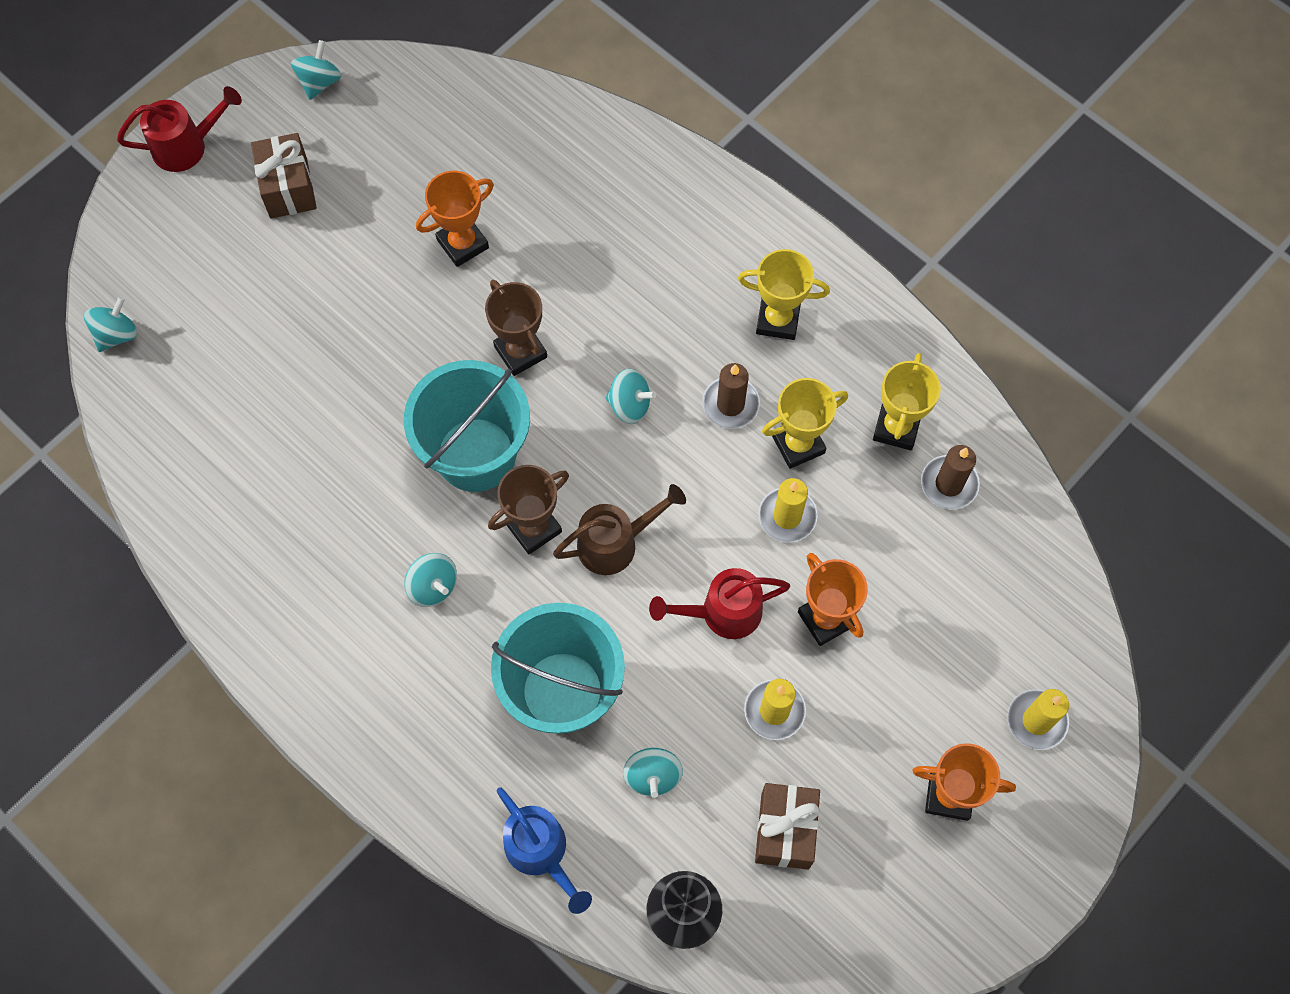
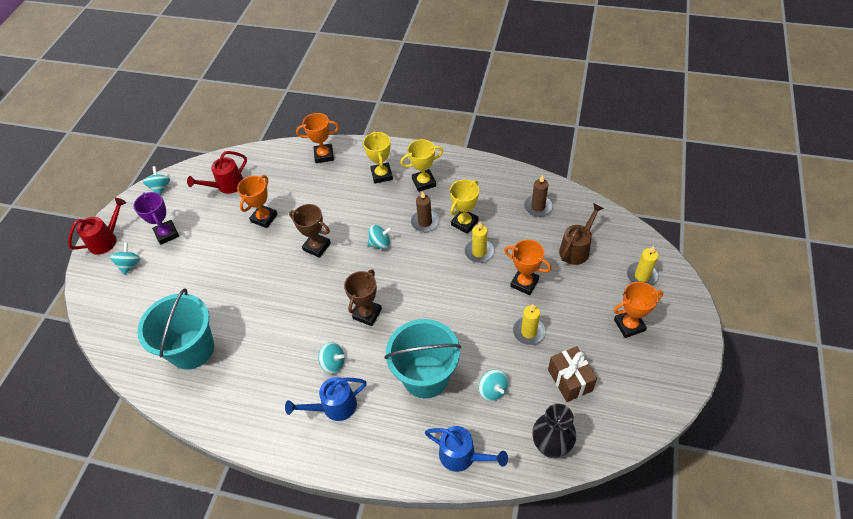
camera: 25 degrees left, 15 degrees down
turquoise spinning top [84,297,137,352] -> turquoise spinning top moved to [110,242,141,275]
brown gift [251,133,317,219] -> purple trophy [133,192,179,245]
turquoise bucket [404,360,530,492] -> turquoise bucket moved to [137,288,214,370]
brown watering can [553,484,686,575] -> brown watering can moved to [559,203,604,265]
red watering can [649,568,790,639] -> red watering can moved to [187,151,247,194]
yellow trophy [873,353,941,450] -> yellow trophy moved to [363,131,393,184]
none -> blue watering can [285,377,367,421]
none -> orange trophy [296,113,339,163]

